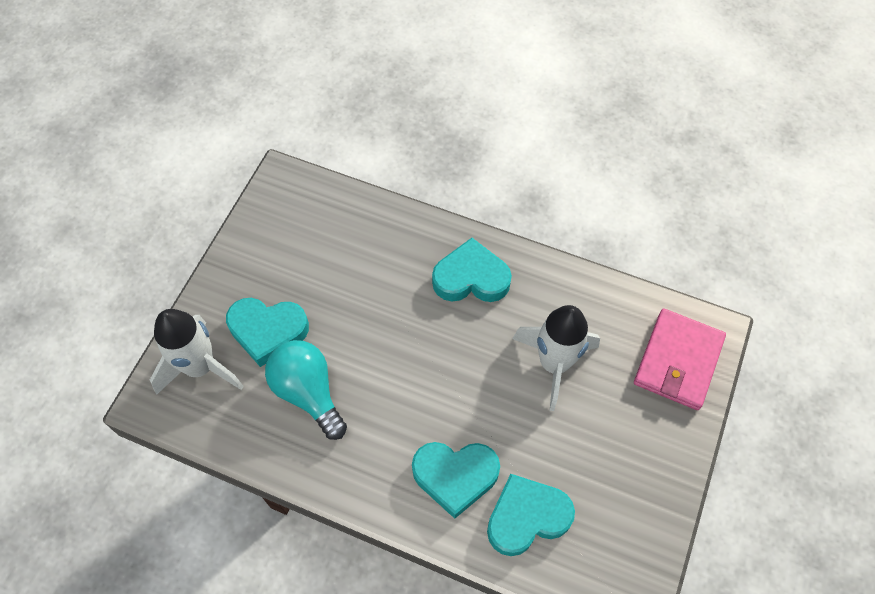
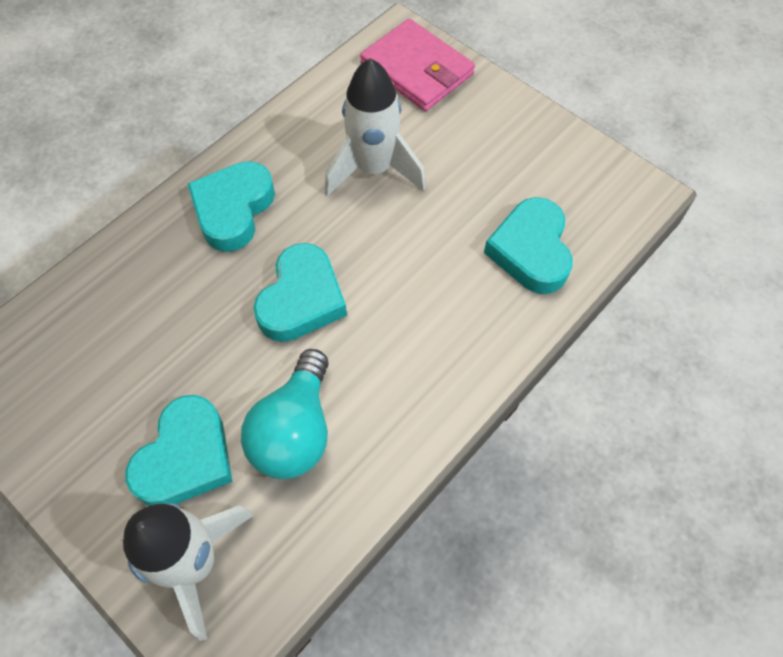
camera: 70 degrees left, 0 degrees up
turquoise light bulb [265,340,347,440] -> turquoise light bulb turned 60 degrees counterclockwise [241,349,329,479]
turquoise heart [412,442,500,519] -> turquoise heart moved to [253,243,347,342]

